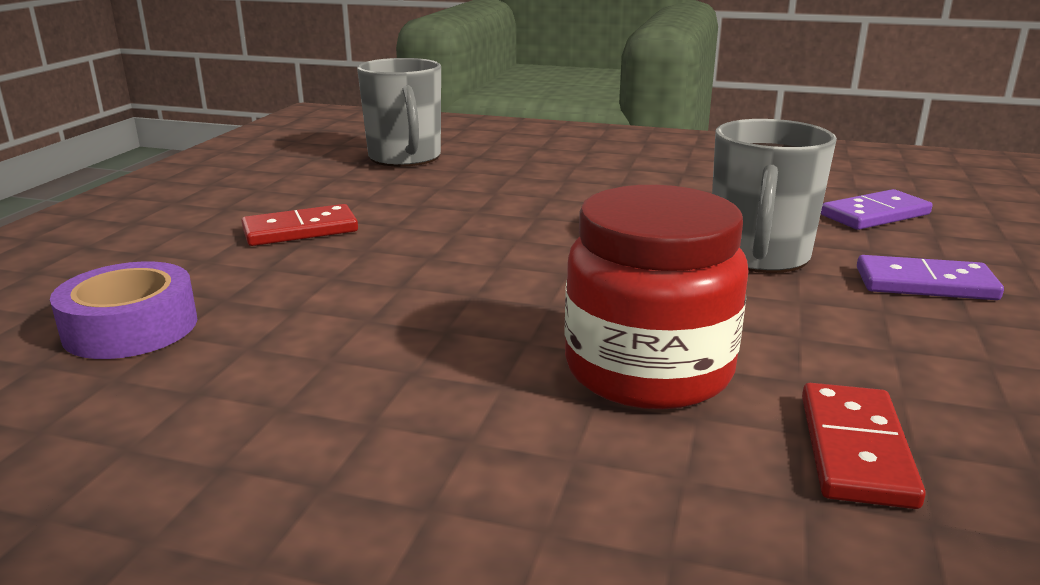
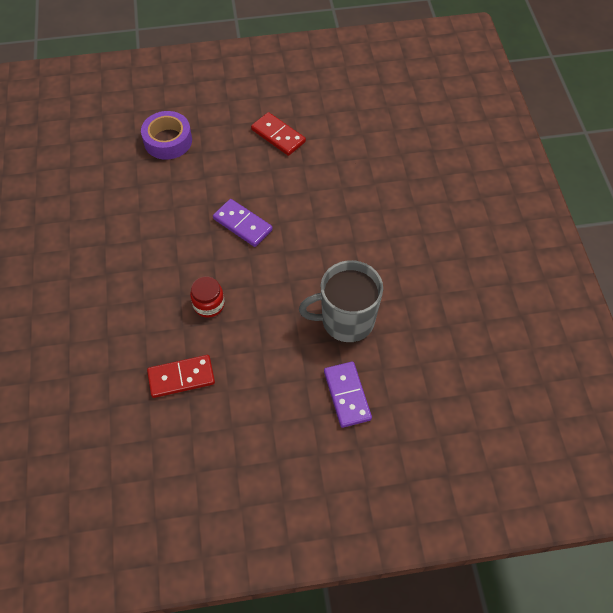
camera: 65 degrees right, 35 degrees up
grey mug [357,58,441,167] -> none
red jar [564,185,749,410] -> red jar [190,276,225,318], size x0.48
purple domino [821,189,932,230] -> purple domino moved to [213,199,273,247]

